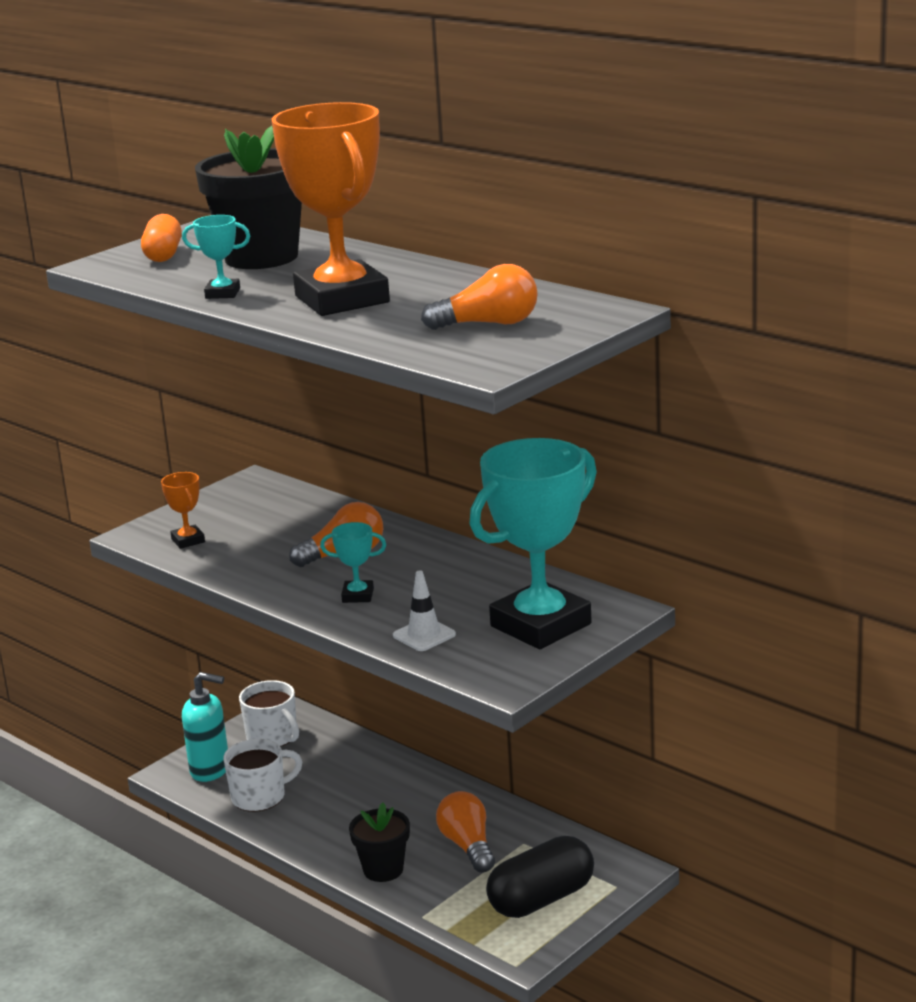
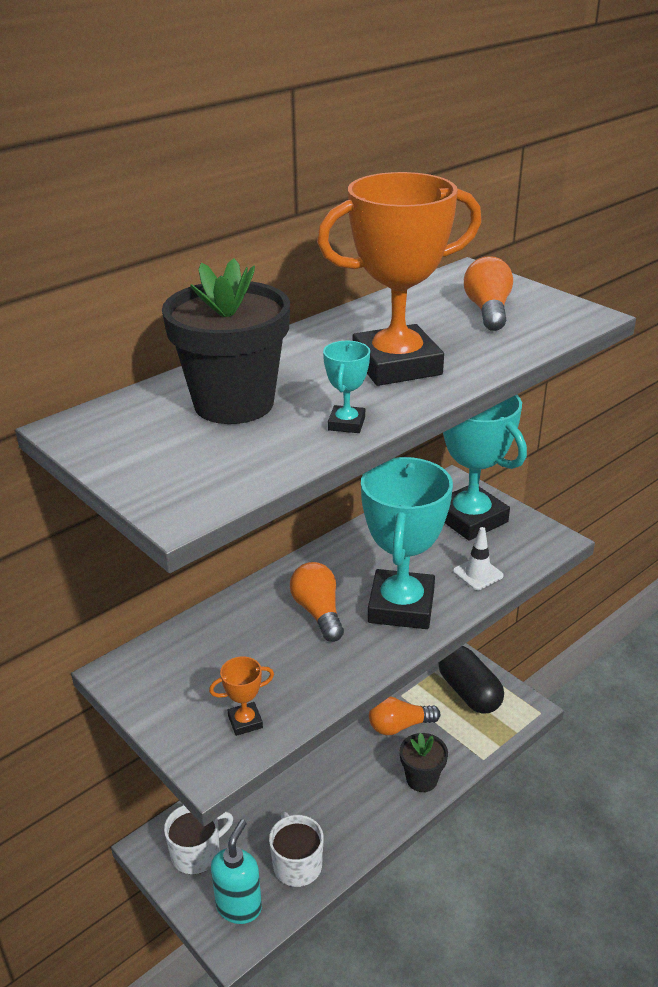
camera: 85 degrees left, 10 degrees up
orange capsule [141,214,182,262] -> none
turquoise trophy [320,522,386,603] -> turquoise trophy [361,457,453,629], size x2.42

